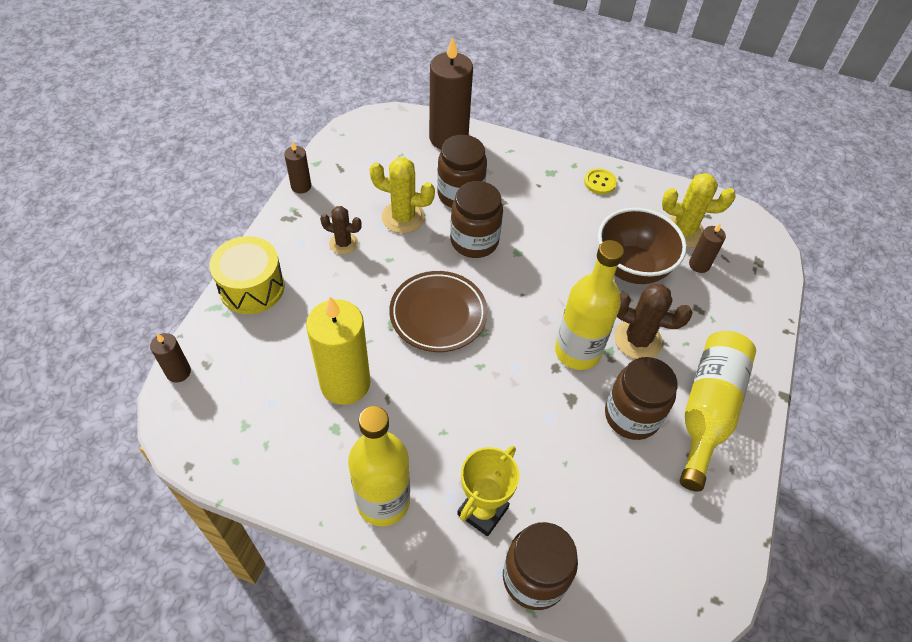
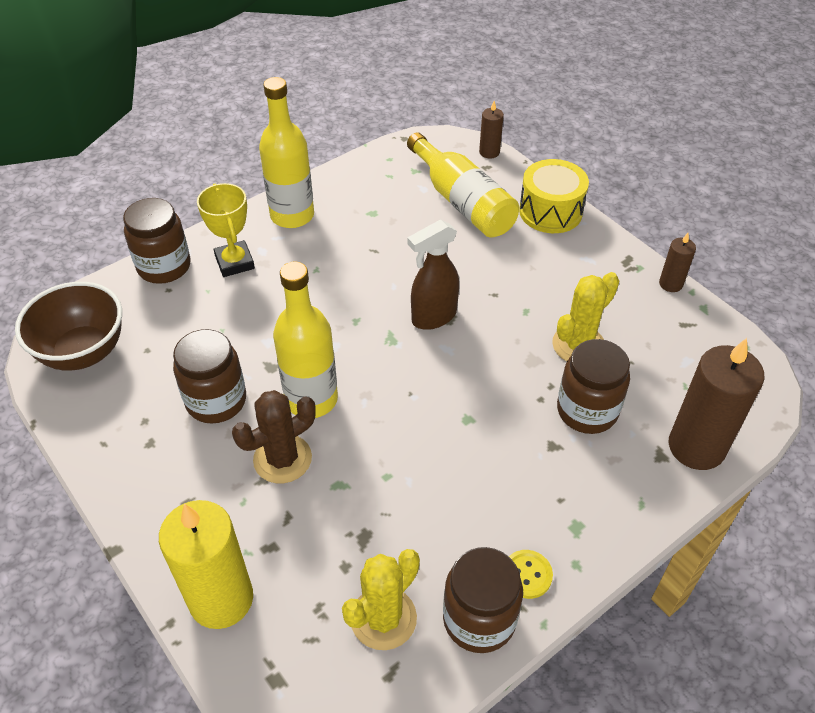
camera: 125 degrees right, 5 degrees down
yellow candle [306,297,371,405] -> yellow candle moved to [159,500,253,629]
brown cactus [320,206,362,255] -> none
brown plate [389,271,488,352] -> brown spray bottle [407,220,459,330]
brown jar [450,181,503,258] -> brown jar moved to [443,547,523,653]
brown bowl [598,208,687,284] -> brown bowl moved to [15,282,122,370]
yellow bottle [680,331,756,491] -> yellow bottle moved to [407,132,519,238]
brown candle [689,223,726,273] -> none

